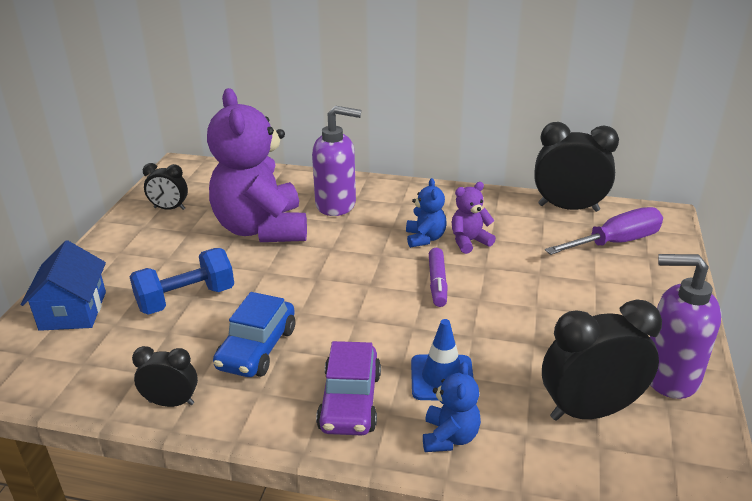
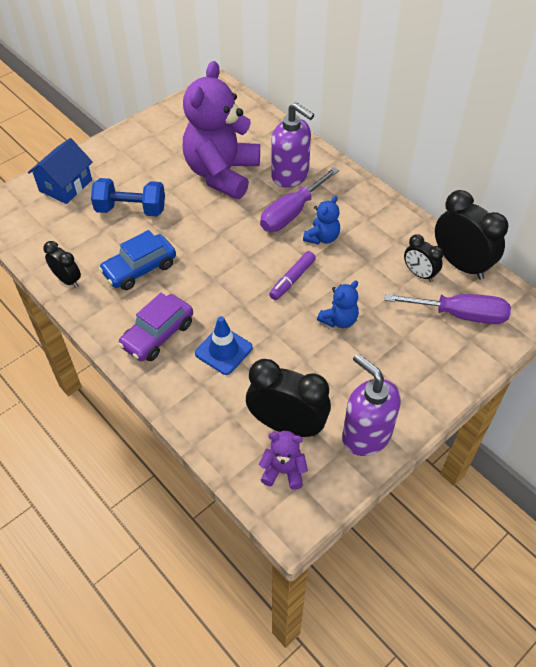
camera: 35 degrees right, 20 degrees up
black clock [143,163,188,210] -> black clock moved to [404,234,443,282]
blue teddy bear [423,362,481,452] -> blue teddy bear moved to [317,281,359,328]
purple teddy bear [452,182,496,254] -> purple teddy bear moved to [259,431,308,490]
none -> purple screwdriver [260,167,339,232]

